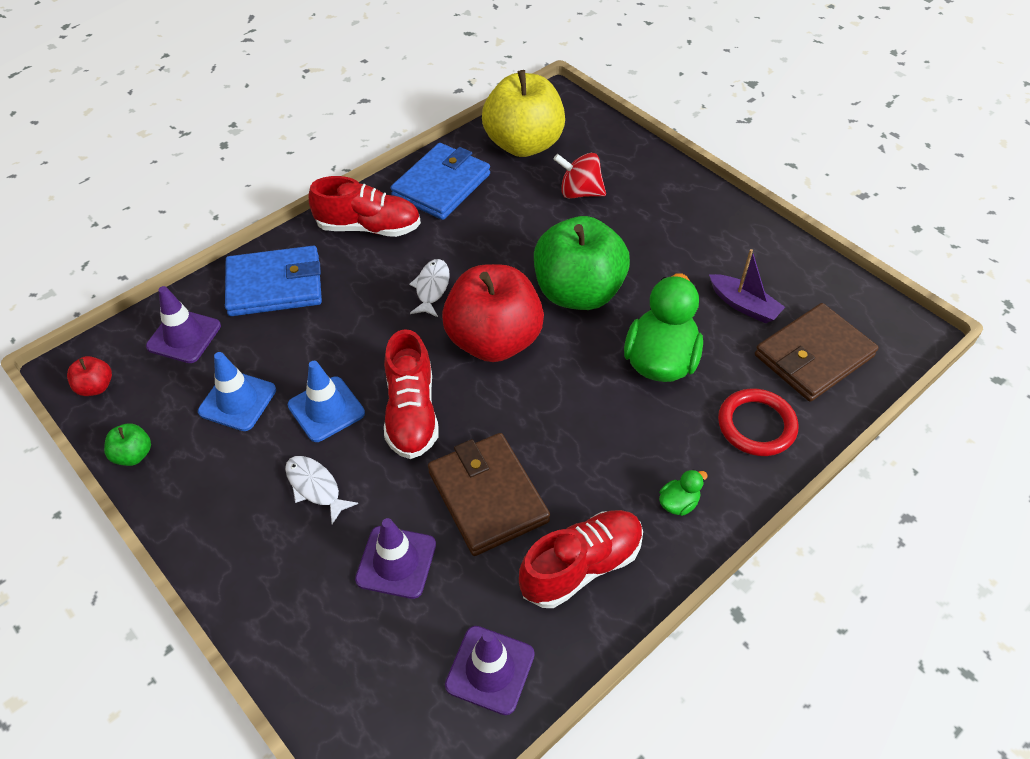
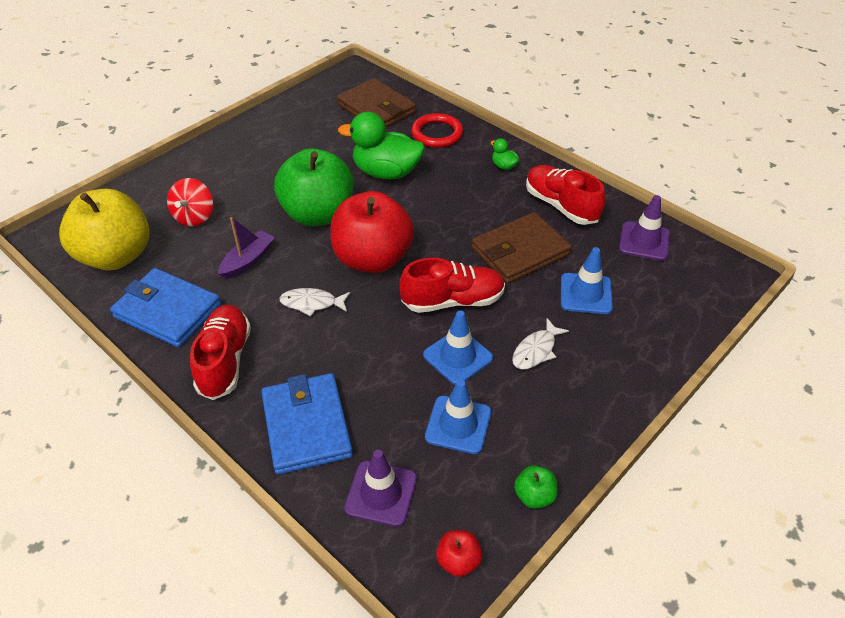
camera: 95 degrees left, 5 degrees down
purple traffic cone [355,518,436,599] -> blue traffic cone [561,247,613,314]
purple boat [709,249,785,323] -> purple boat moved to [218,217,275,279]

